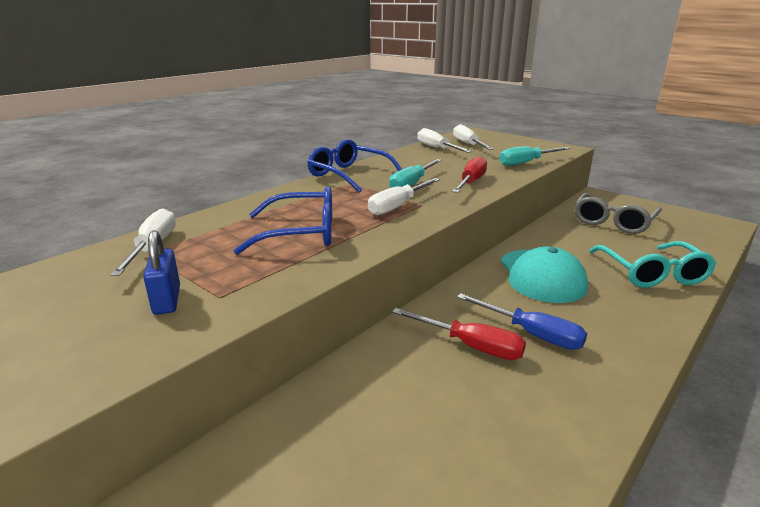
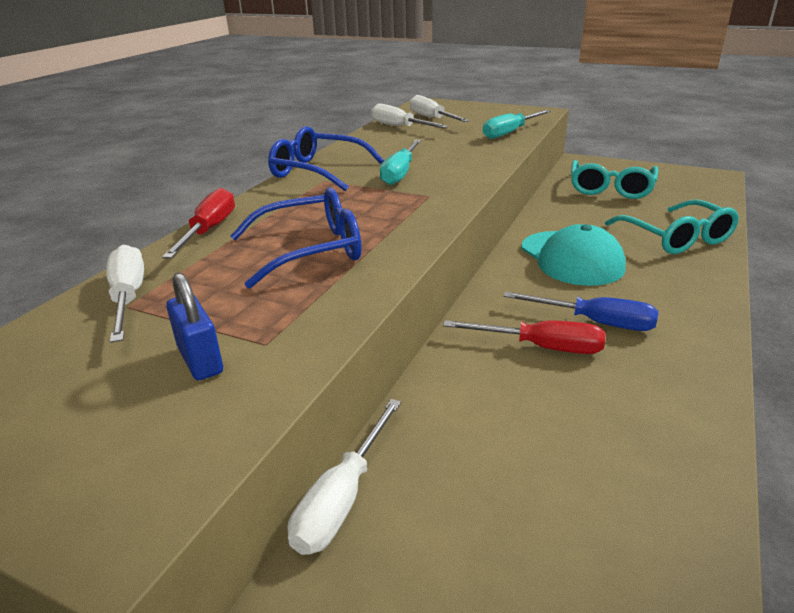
camera: 15 degrees left, 5 degrees up
white screwdriver [368,178,440,215] -> white screwdriver moved to [288,399,401,555]
red screwdriver [452,156,487,193] -> red screwdriver moved to [162,188,235,259]
grey glasses [575,193,662,234] -> turquoise glasses [571,160,658,199]

